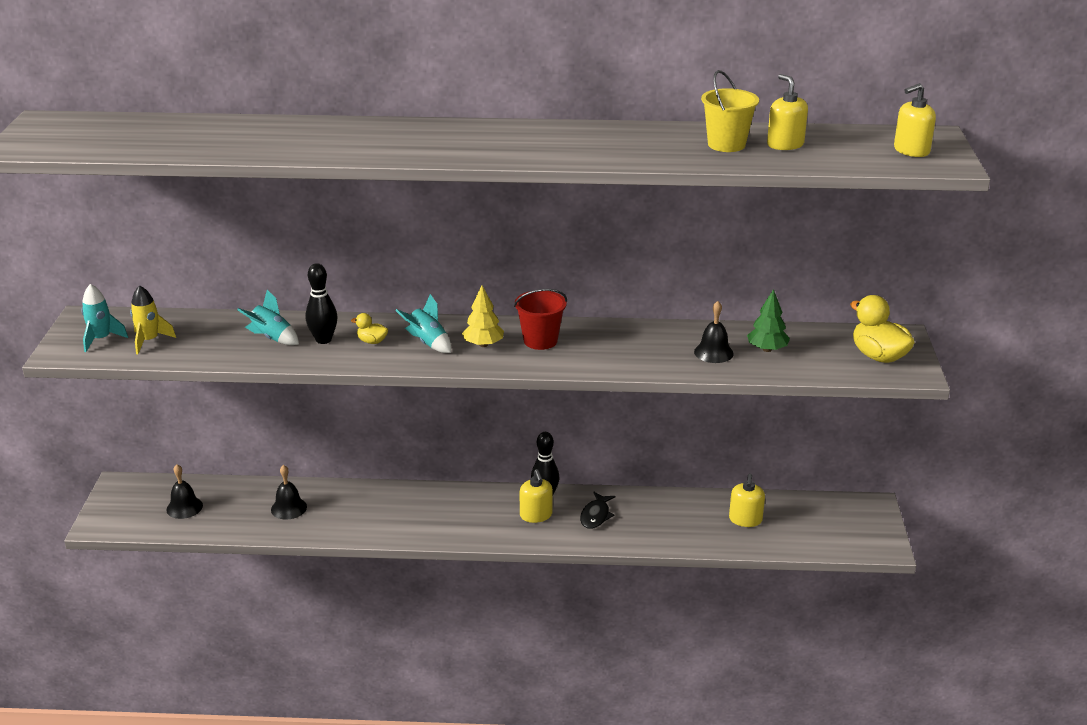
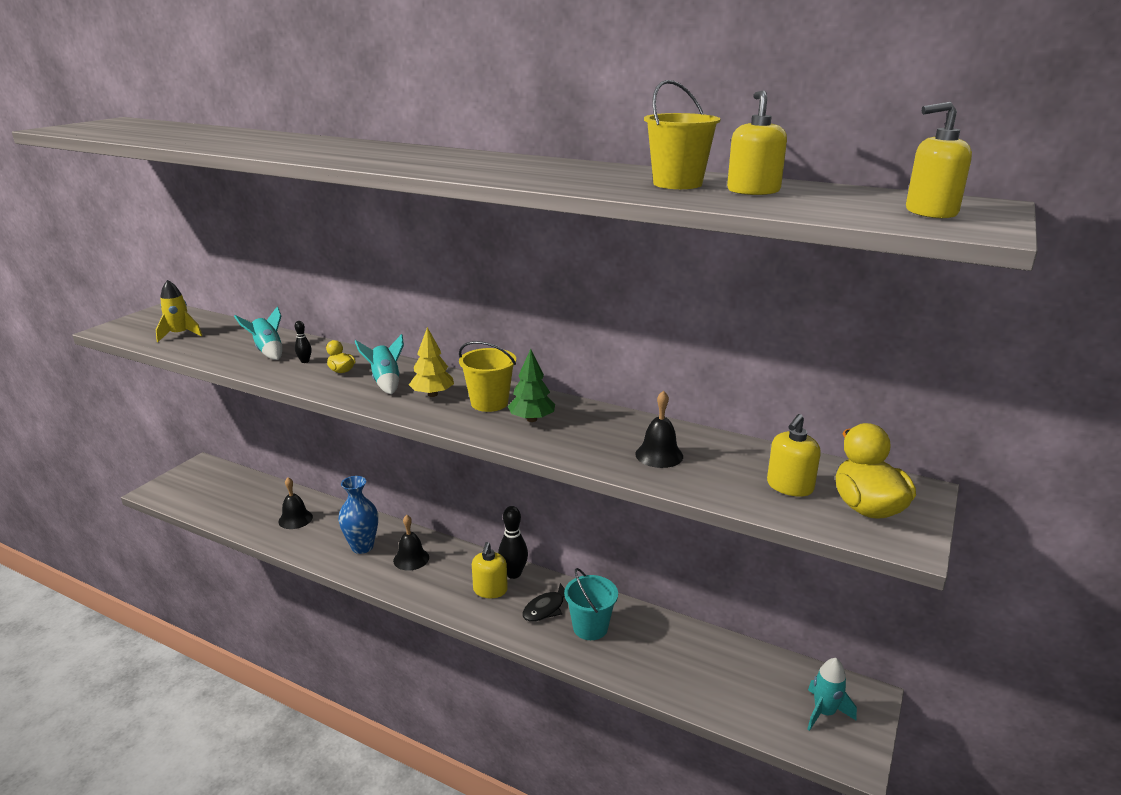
camera: 25 degrees right, 5 degrees down
turquoise rocket [81,284,128,352] -> turquoise rocket moved to [807,658,857,731]
black bell [166,464,203,519] -> black bell moved to [393,515,429,571]
black bowling pin [306,263,338,344] -> black bowling pin [295,321,312,363], size x0.52
red bucket [514,289,567,350] -> yellow bucket [459,341,516,412]
yellow soap dispenser [729,474,765,527] -> yellow soap dispenser moved to [767,414,821,497]
green tree [747,289,790,352] -> green tree moved to [508,349,555,422]
none -> blue vase [338,476,378,554]
none -> turquoise bucket [564,568,618,640]

